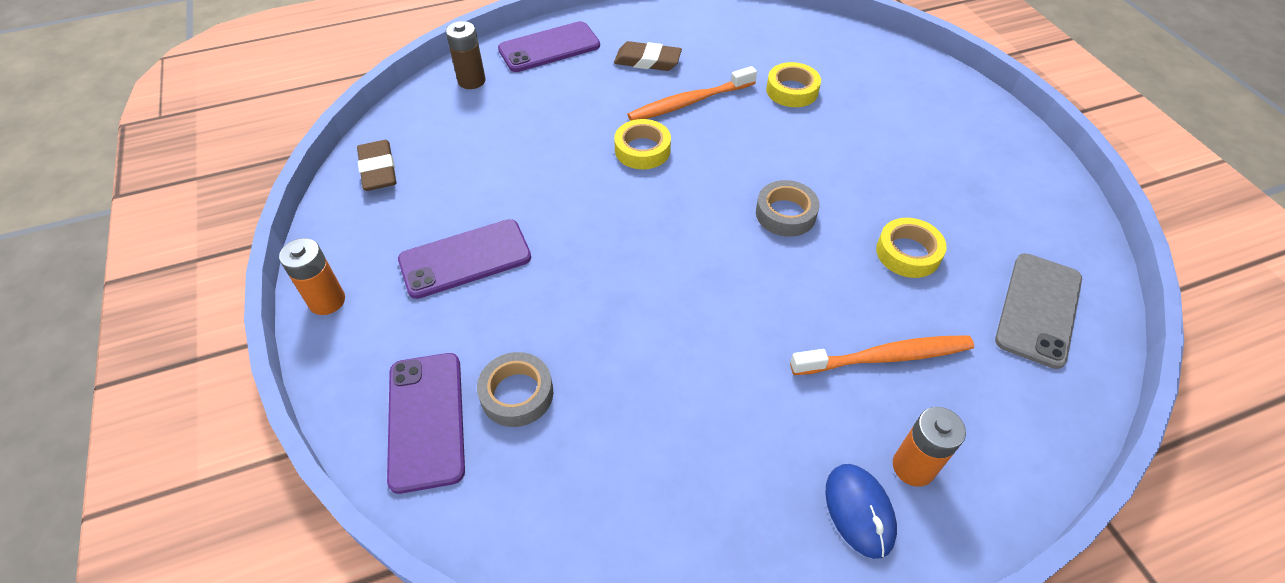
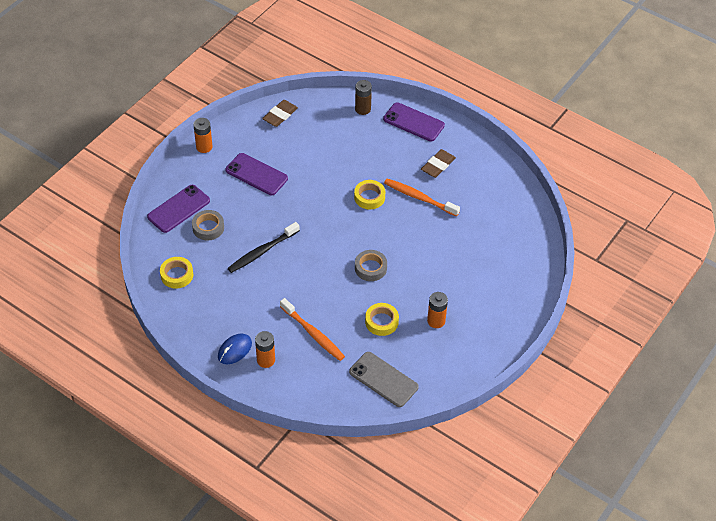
camera: 55 degrees right, 0 degrees up
brown eraser [614,41,682,71] -> brown eraser turned 60 degrees clockwise [421,149,456,178]
yellow tape [766,62,821,107] -> yellow tape moved to [160,257,193,288]
grey phone [995,253,1082,369] -> grey phone turned 45 degrees clockwise [349,352,419,407]
none -> black toothbrush [227,222,300,273]
none -> orange battery [427,292,448,328]

